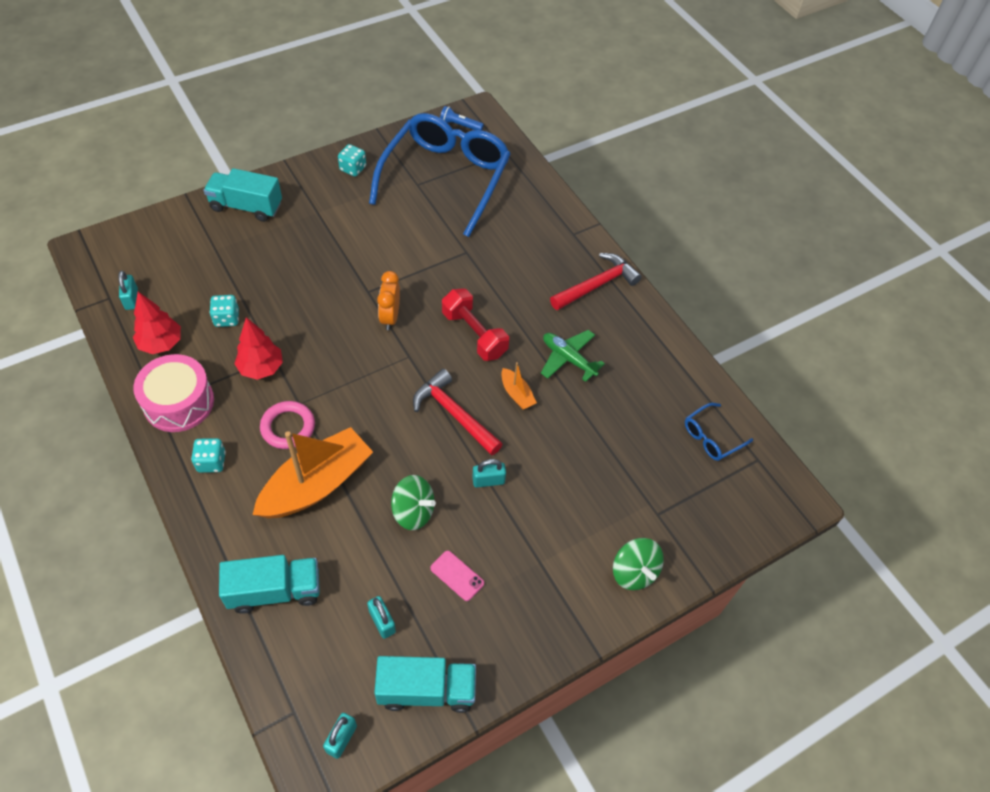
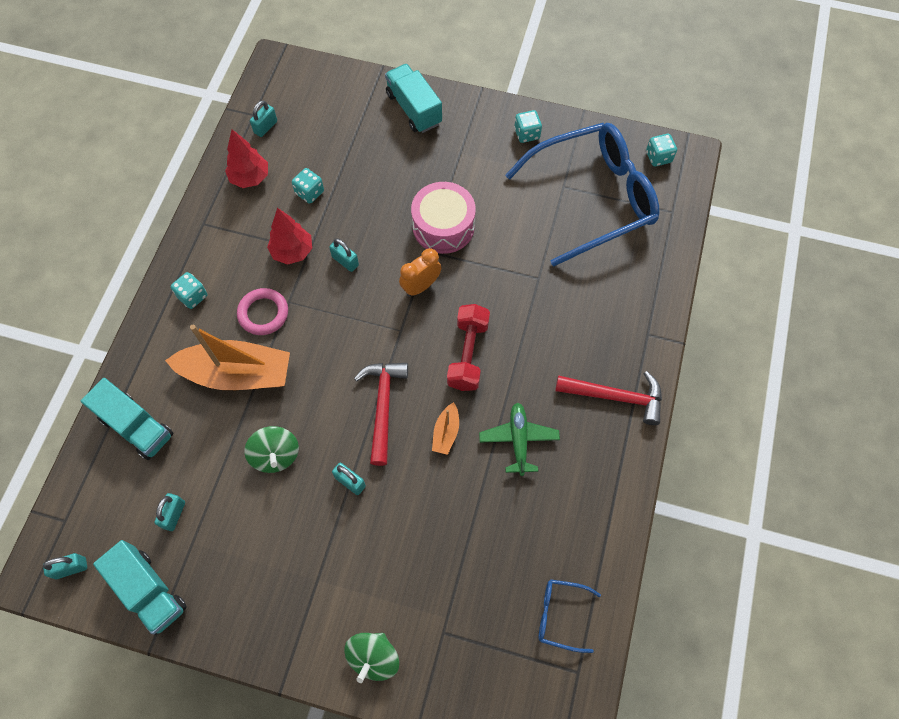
camera: 50 degrees right, 10 degrees up
pink drum [133,354,214,432] -> pink drum moved to [411,182,476,254]
pink phone [430,551,484,601] -> none
blue flashlight [440,106,484,130] -> turquoise dice [646,134,677,166]
none -> turquoise padlock [329,238,359,272]

